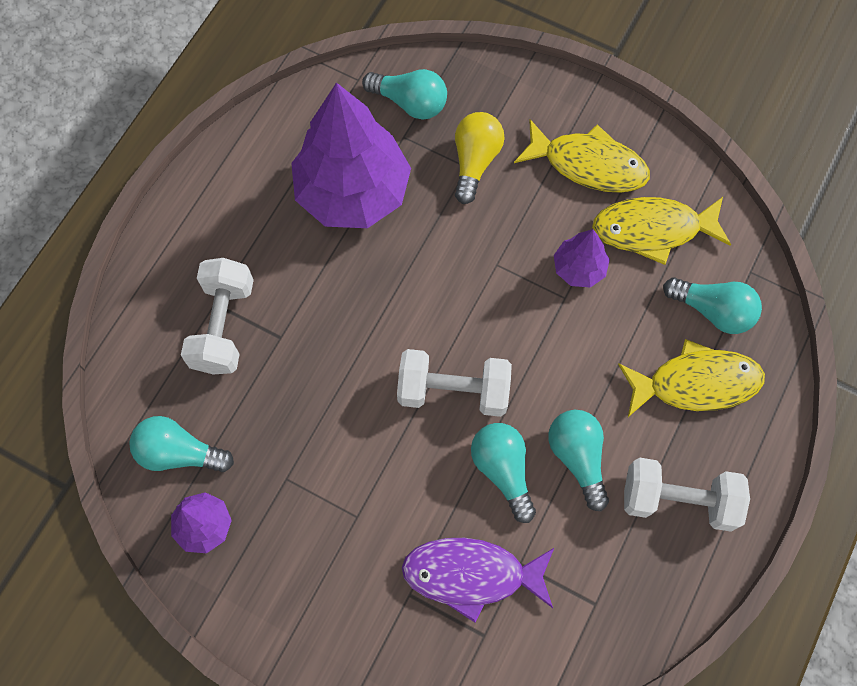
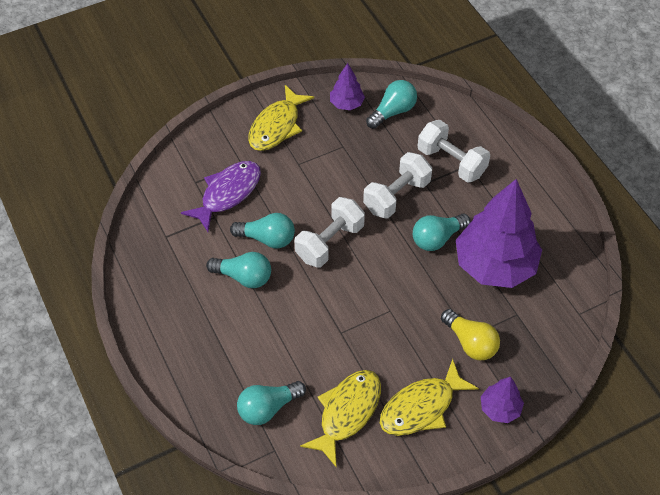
camera: 125 degrees right, 15 degrees down
turquoise light bulb [362,69,447,120] -> turquoise light bulb moved to [413,214,470,251]
purple tree [554,229,610,287] -> purple tree moved to [481,377,524,423]
yellow fish [618,339,765,417] -> yellow fish moved to [248,85,314,151]
white dumbbell [624,458,750,532] -> white dumbbell moved to [363,152,432,219]

